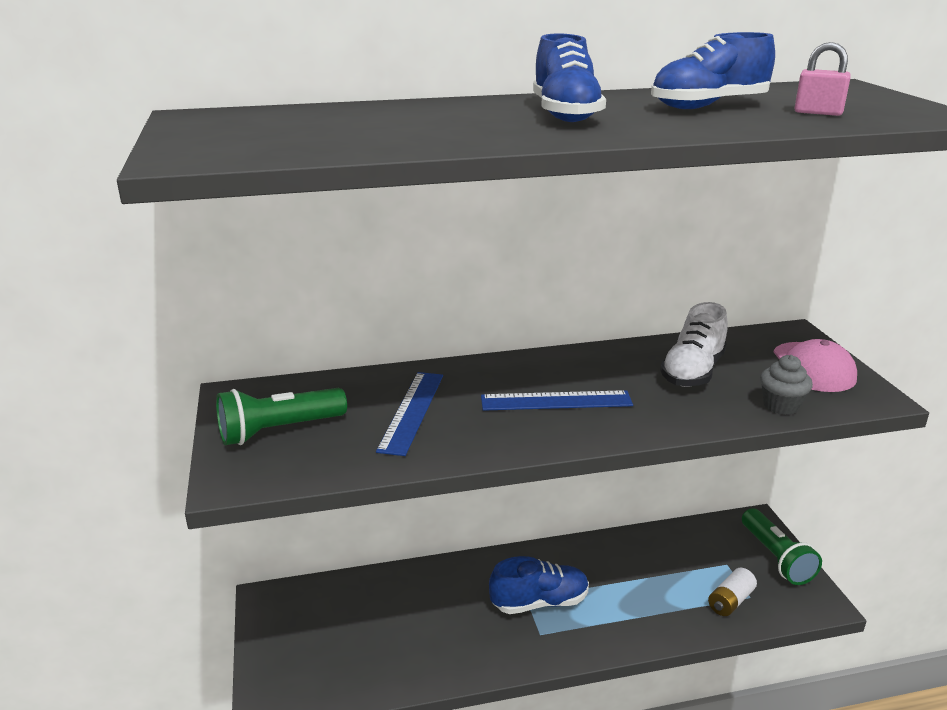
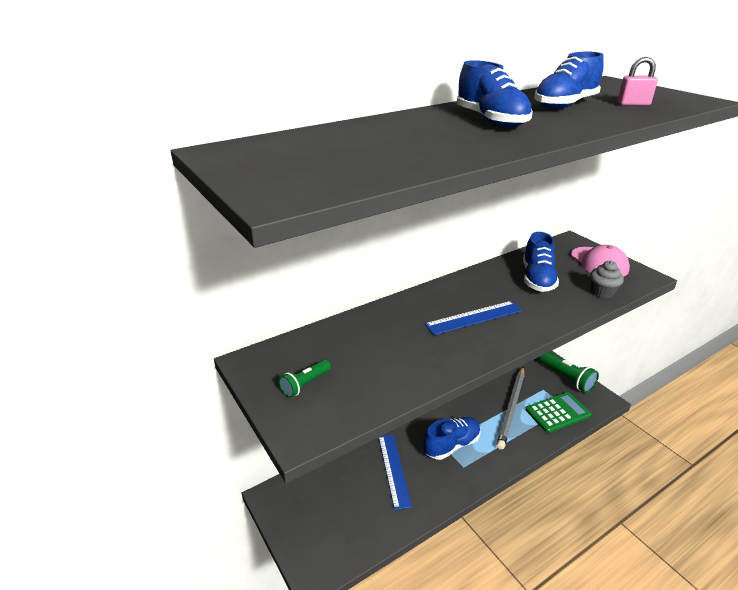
camera: 20 degrees left, 5 degrees up
green flashlight [216,388,347,445] -> green flashlight [279,360,331,398], size x0.58
blue ruler [376,372,443,456] -> blue ruler moved to [379,434,412,510]
white shoe [660,302,728,387] -> blue shoe [523,232,559,292]
white battery [708,568,757,616] -> green calculator [526,392,591,433]
none -> grey pencil [496,367,524,450]

